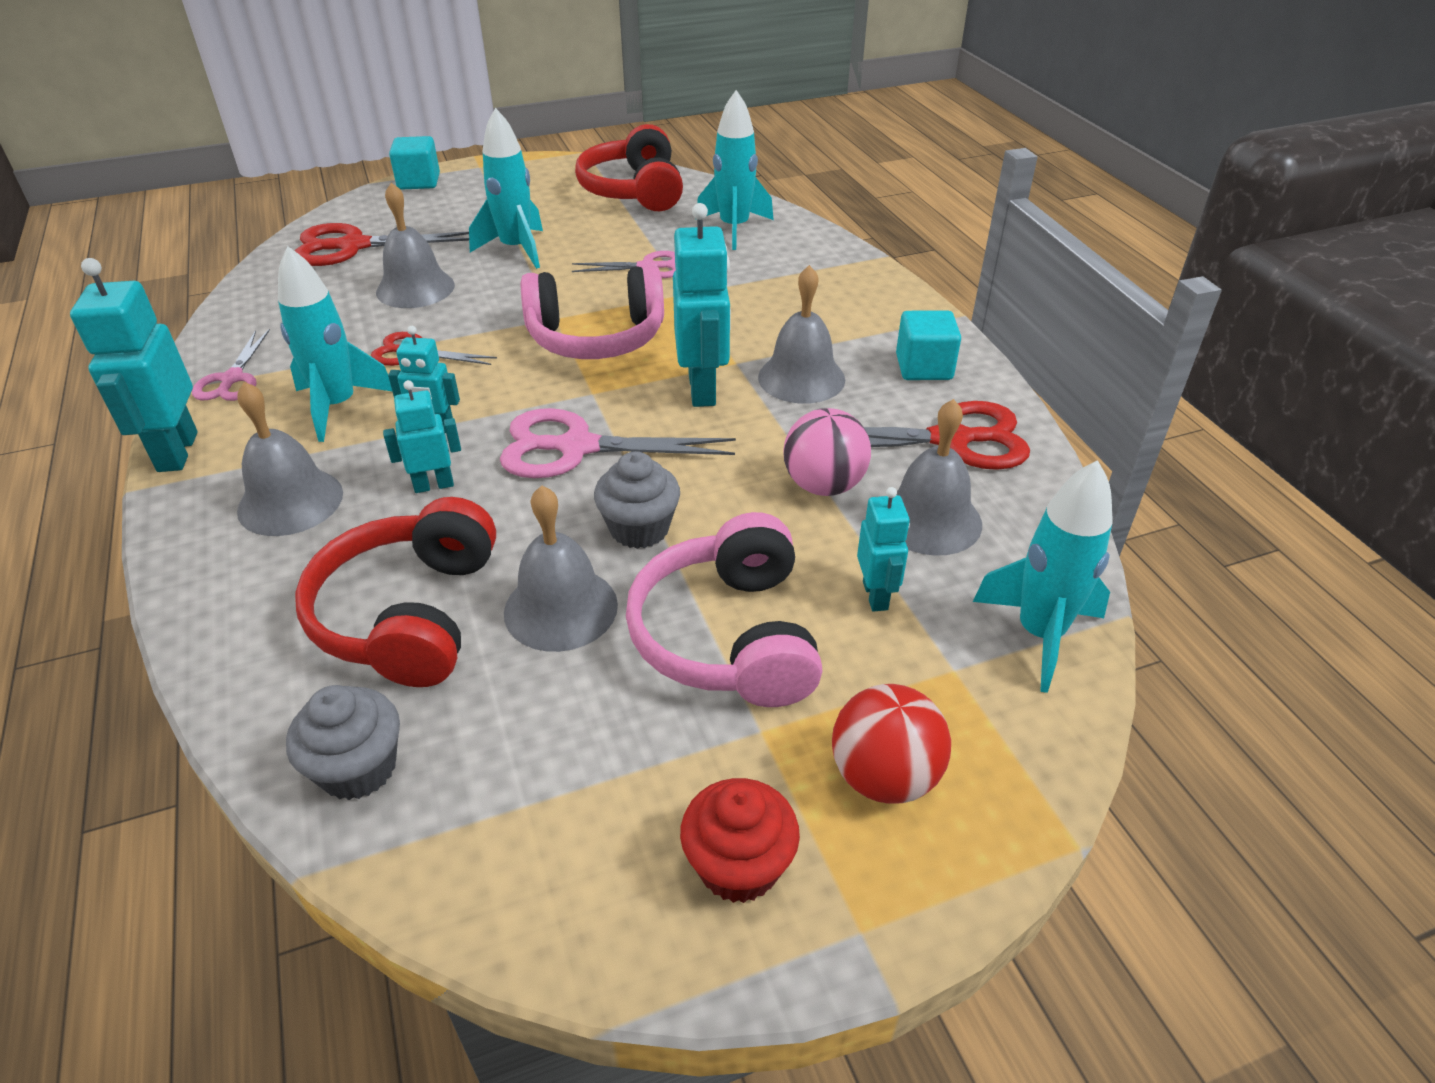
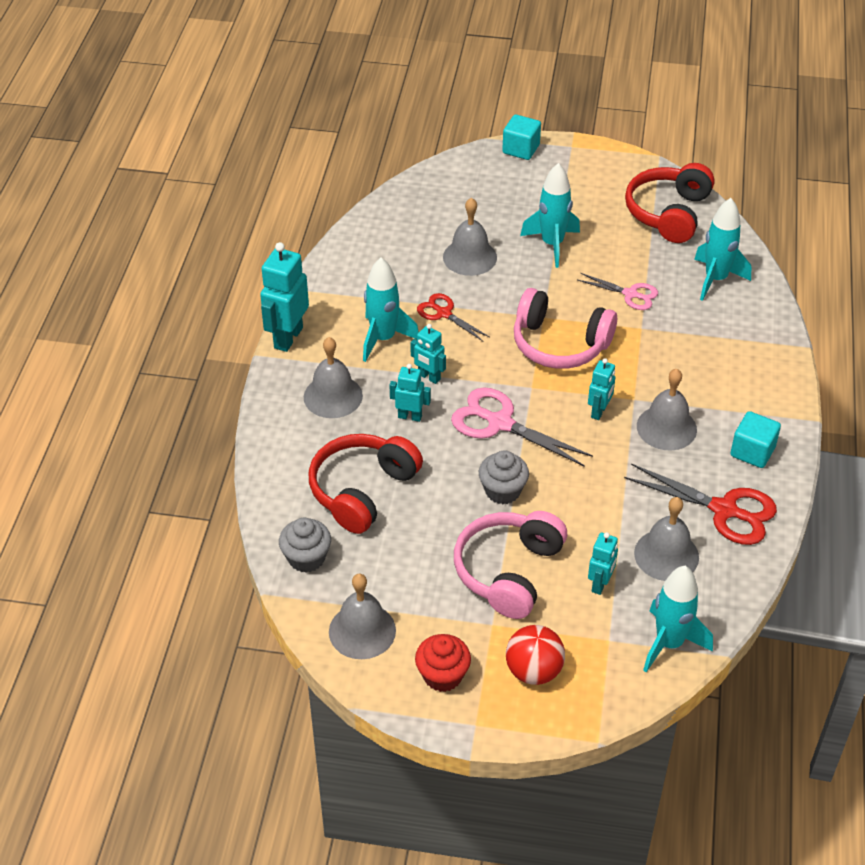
camera: 30 degrees right, 5 degrees up
pink scissors [192,329,270,401] -> none
red scissors [295,223,469,266] -> none
grey bell [504,485,618,652] -> grey bell moved to [329,574,396,659]
turquoise robot [673,203,731,407] -> turquoise robot [588,358,615,420], size x0.57
pink ball [783,408,871,496] -> none

